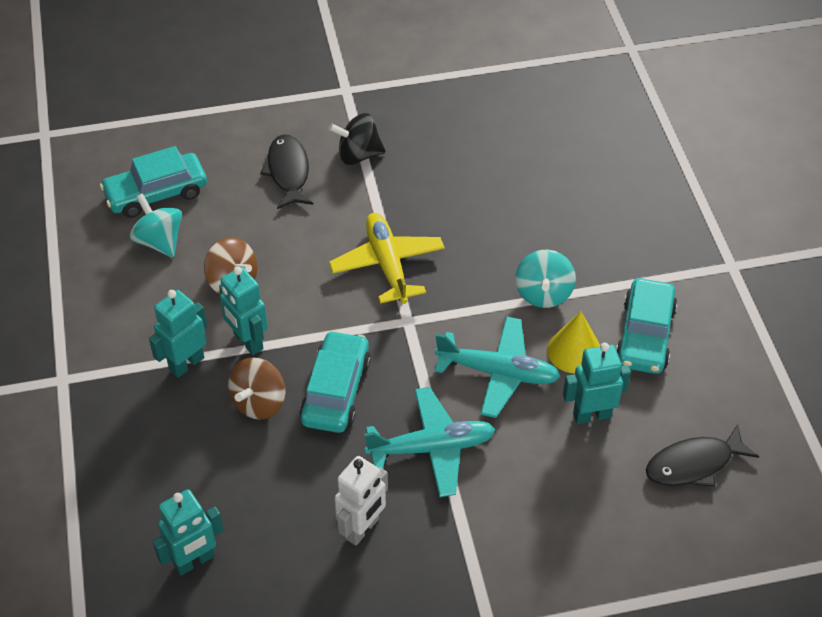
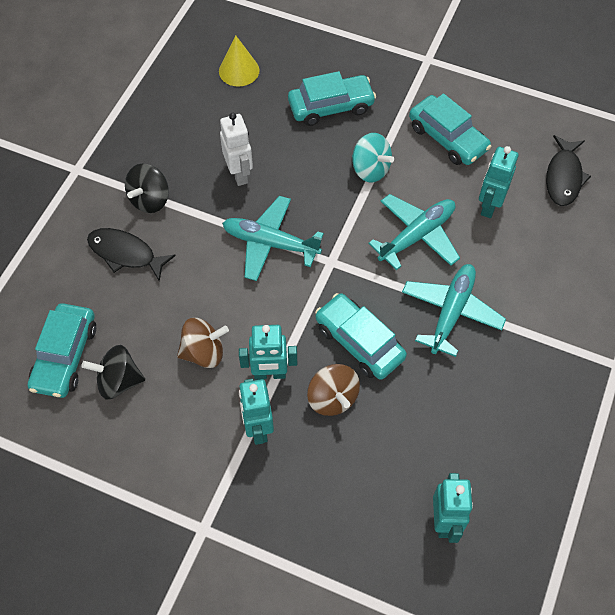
camera: 55 degrees left, 10 degrees up
turquoise spinning top [129,193,182,258] -> black spinning top [81,345,145,399]
yellow plane [329,213,445,304] -> turquoise plane [222,196,324,281]
white robot [335,456,388,546] -> white robot moved to [220,113,253,186]
yellow cone [547,311,600,374] -> yellow cone moved to [219,36,260,87]
none -> turquoise car [288,71,376,126]

